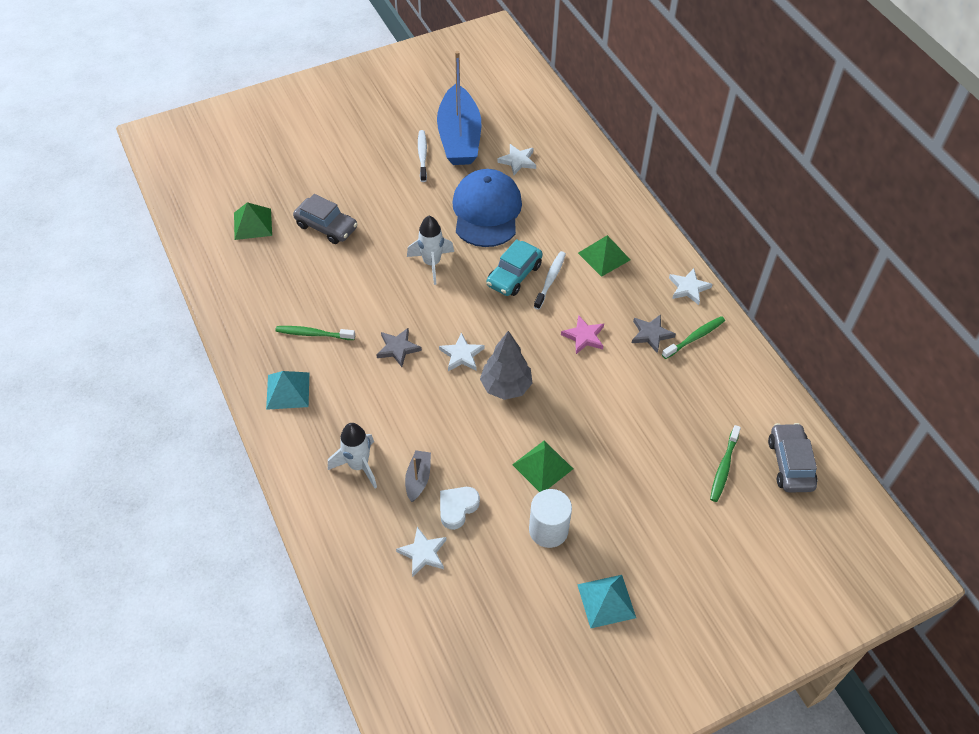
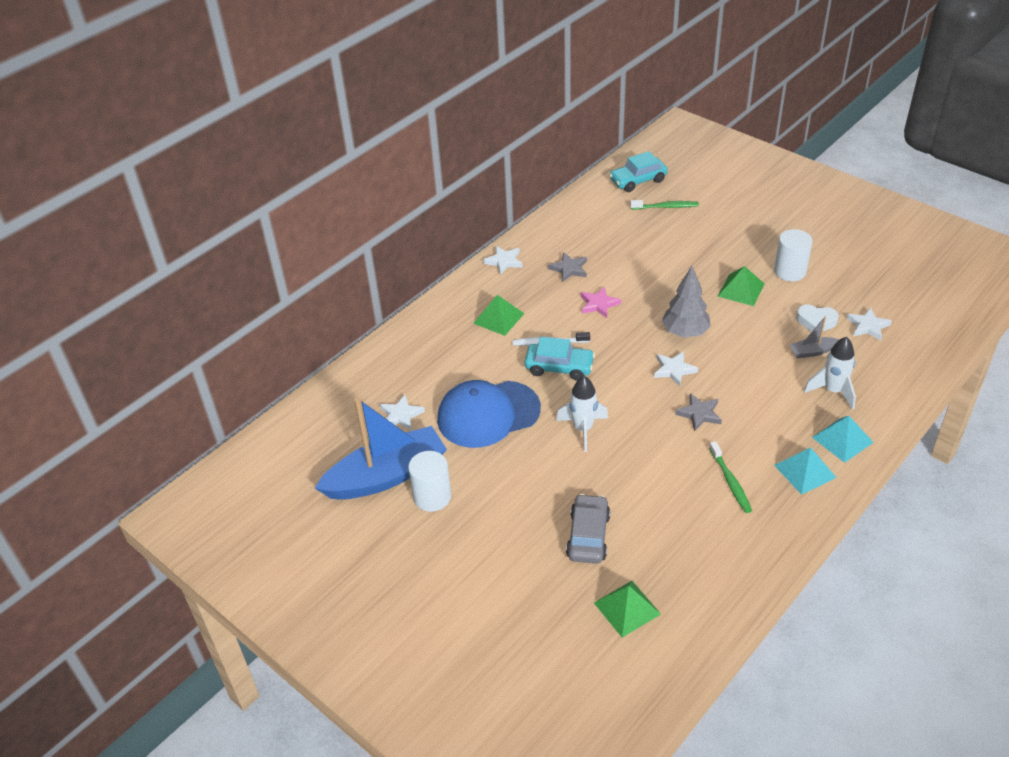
camera: 110 degrees left, 10 degrees down
white toothbrush [418,130,427,182] -> white cylinder [408,451,451,512]
turquoise pyramid [577,575,636,628] -> turquoise pyramid moved to [812,416,874,463]
green toothbrush [662,316,725,359] -> none
grey car [768,423,817,493] -> turquoise car [609,151,668,192]

